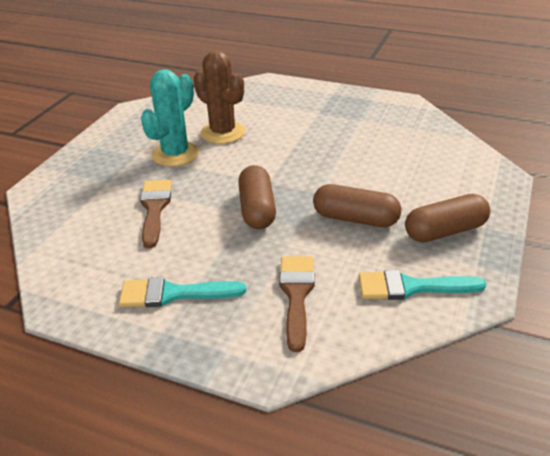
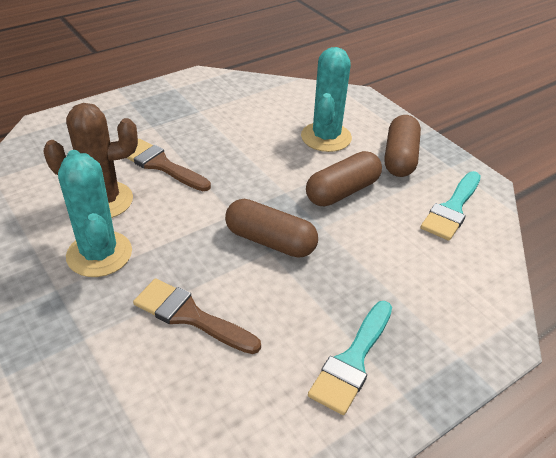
camera: 60 degrees left, 5 degrees up
brown brush [279,256,315,352] -> brown brush moved to [127,139,211,191]
none -> turquoise cactus [301,47,352,152]

